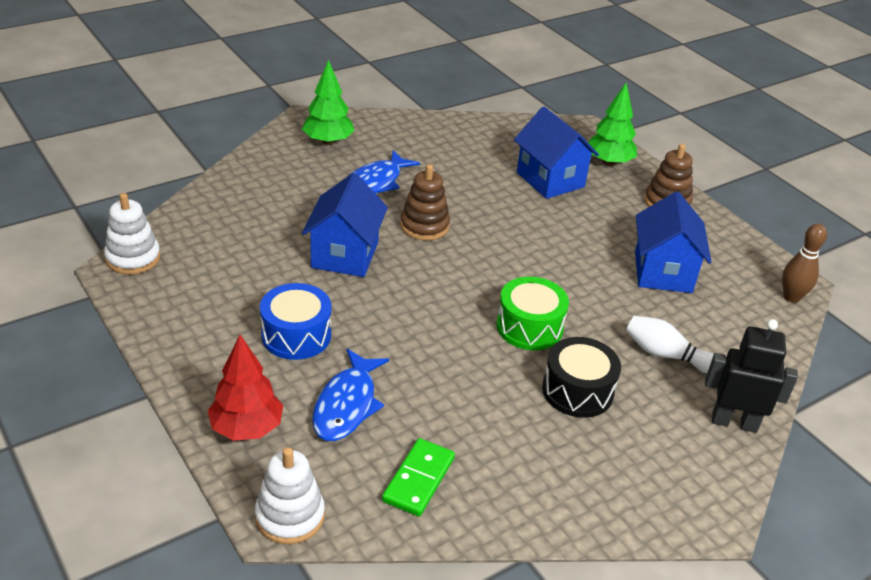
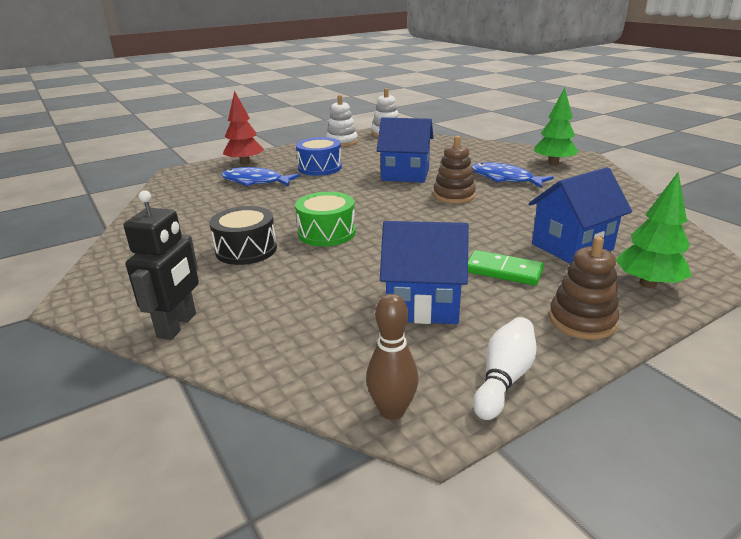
camera: 95 degrees right, 10 degrees down
white stacking toy [255,447,325,544] -> white stacking toy moved to [326,95,358,147]
green domino [382,438,455,517] -> green domino moved to [468,250,544,286]
white bowling pin [626,316,714,373] -> white bowling pin moved to [473,317,537,420]

